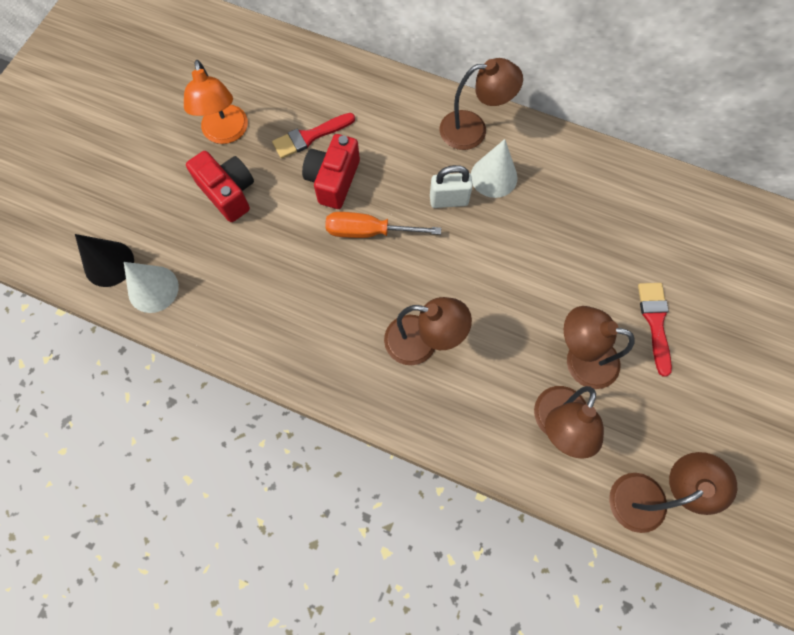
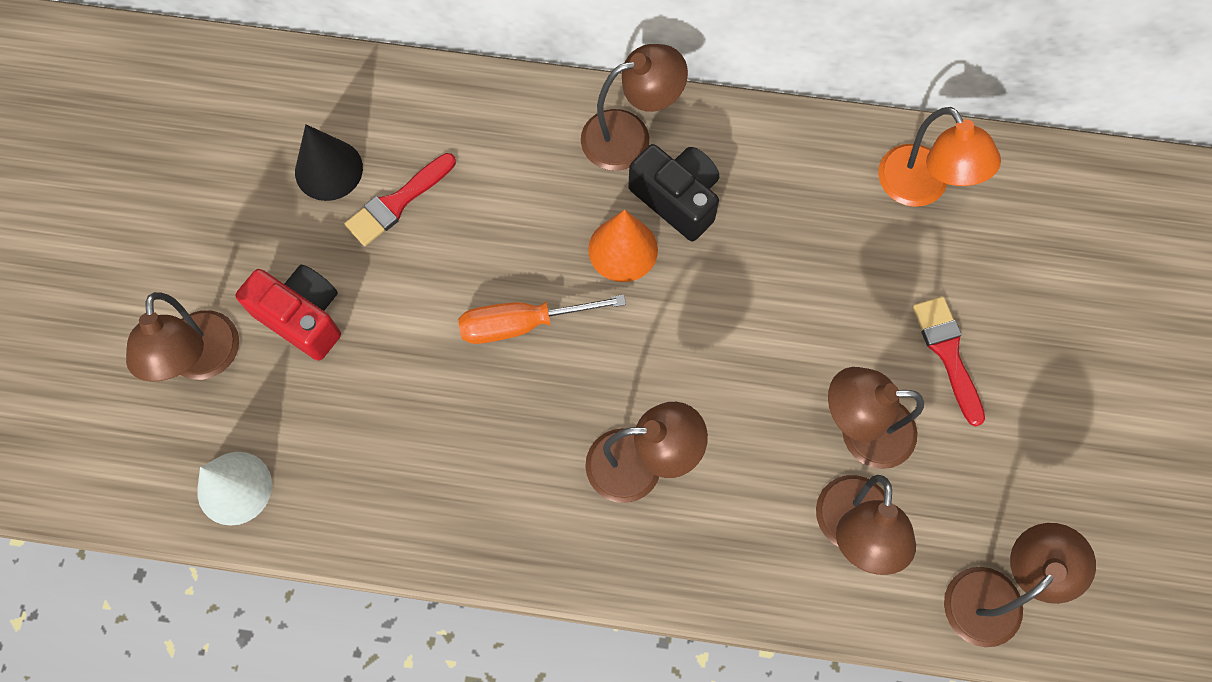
camera: 15 degrees left, 0 degrees up
black cone [75,234,134,287] -> black cone moved to [295,124,363,201]
orange lamp [184,60,248,144] -> orange lamp moved to [878,107,1001,207]
red camera [302,134,360,209] -> none
white padlock [430,165,473,208] -> orange cone [588,210,658,282]
white cone [471,139,517,198] -> black camera [628,144,719,241]
none -> brown lamp [126,292,239,381]

